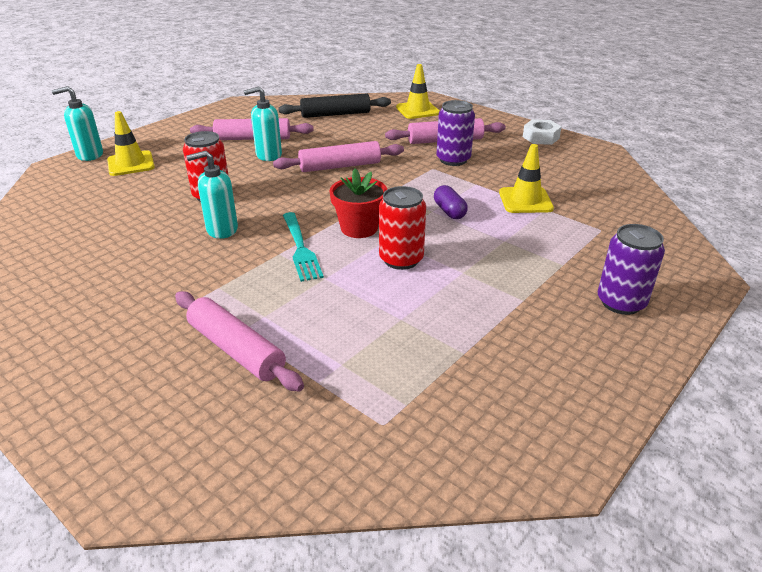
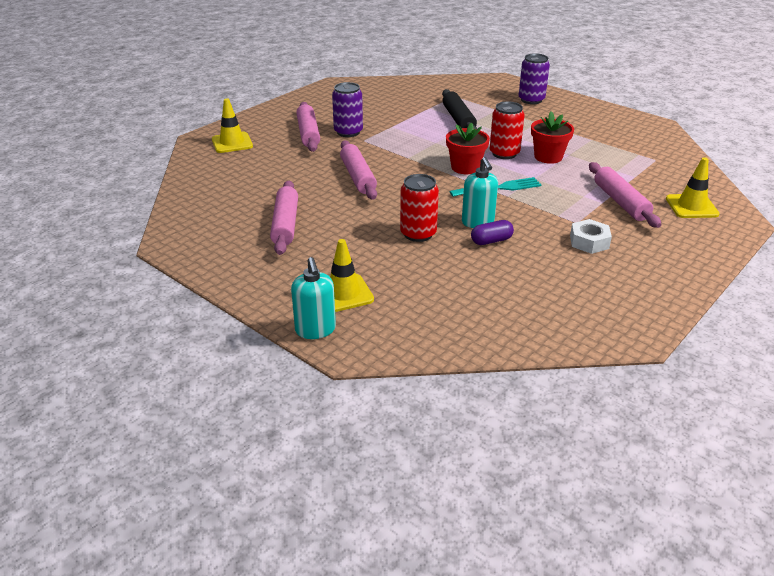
camera: 90 degrees left, 0 degrees up
pink rolling pin [175,291,304,392] -> pink rolling pin turned 60 degrees counterclockwise [589,162,661,228]
turquoise soap dispenser [244,86,282,161] -> none
black rolling pin [278,93,391,118] -> black rolling pin moved to [442,89,477,129]
purple capsule [434,185,468,219] -> purple capsule moved to [471,220,514,245]
yellow traffic cone [499,144,554,213] -> yellow traffic cone moved to [666,157,720,218]
white nut [523,119,562,145] -> white nut moved to [570,219,612,254]
none -> red flower pot [531,111,574,164]

